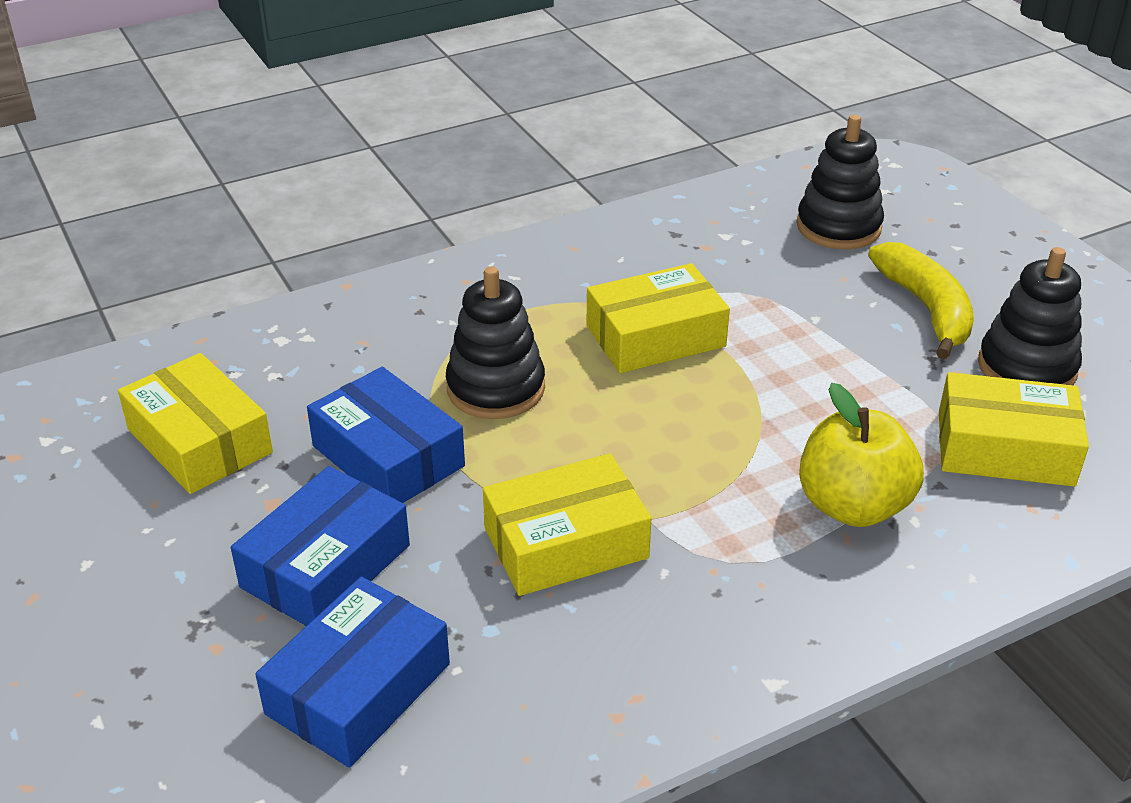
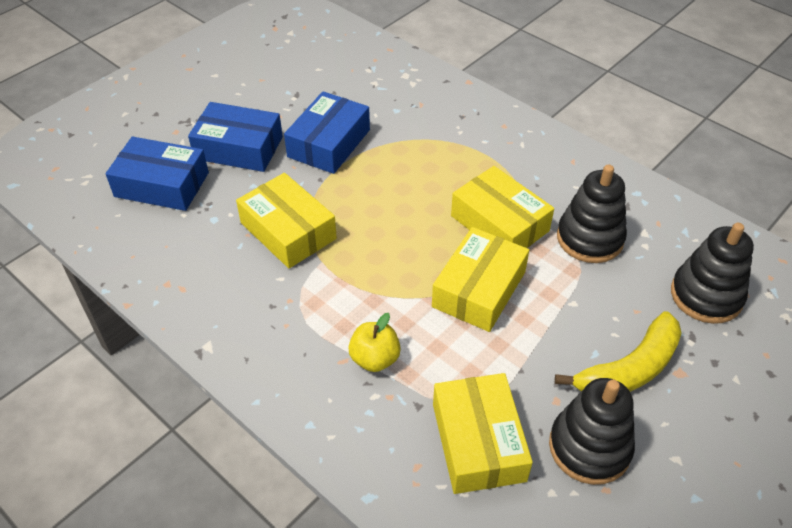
camera: 70 degrees right, 10 degrees up
yellow box [118,353,273,494] -> yellow box moved to [432,227,529,332]
black stacking toy [446,266,545,419] -> black stacking toy moved to [557,165,627,263]
yellow apple [799,383,924,527] -> yellow apple [348,313,401,372], size x0.62

